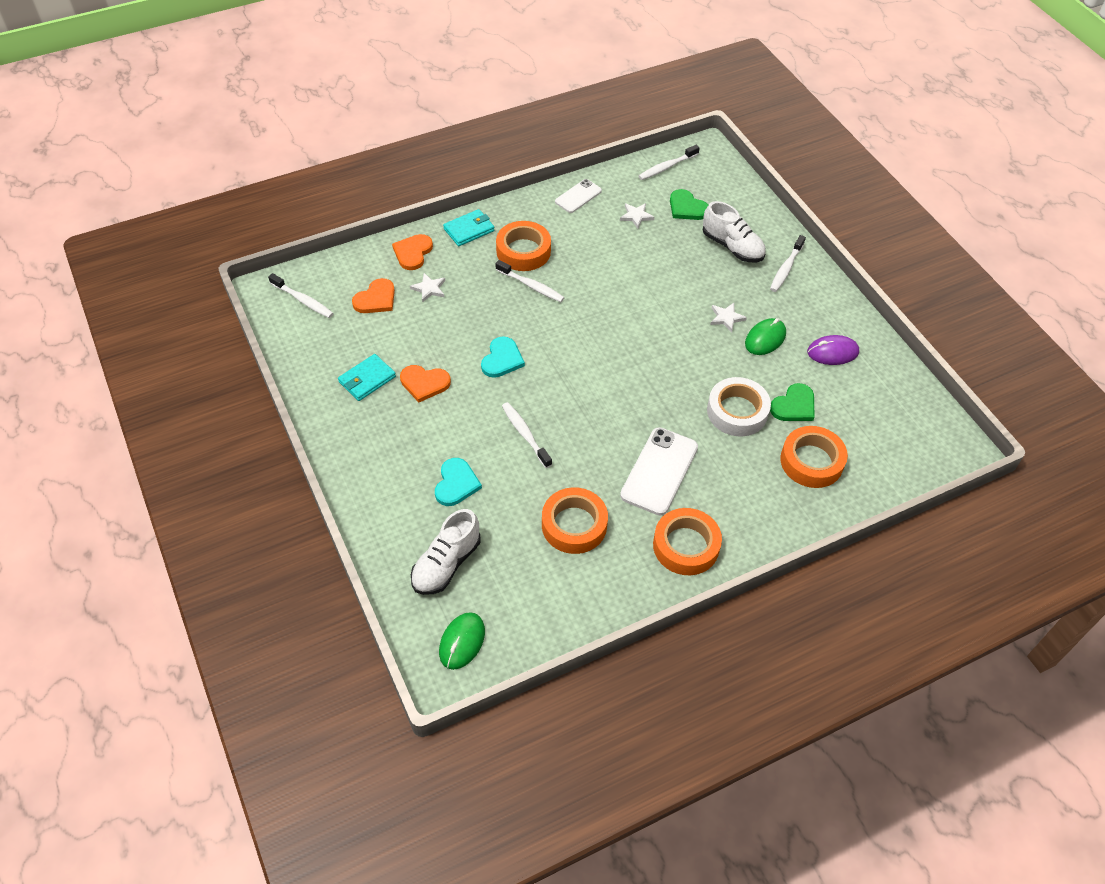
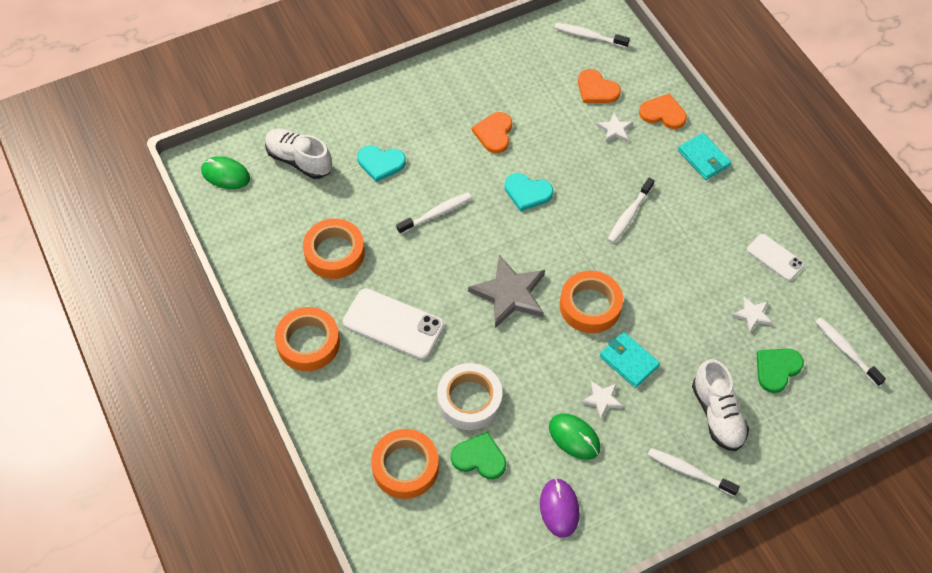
camera: 90 degrees right, 5 degrees up
white toothbrush [268,273,334,318] -> white toothbrush turned 75 degrees clockwise [554,23,630,48]
turquoise wallet [338,354,396,401] -> turquoise wallet moved to [599,332,660,388]
orange tape [496,221,551,271] -> orange tape moved to [560,271,623,333]
white shoe [703,201,766,262] -> white shoe turned 60 degrees counterclockwise [692,359,749,451]
green heart [770,383,815,421] -> green heart turned 150 degrees clockwise [451,432,506,479]
none -> grey star [468,255,545,328]

